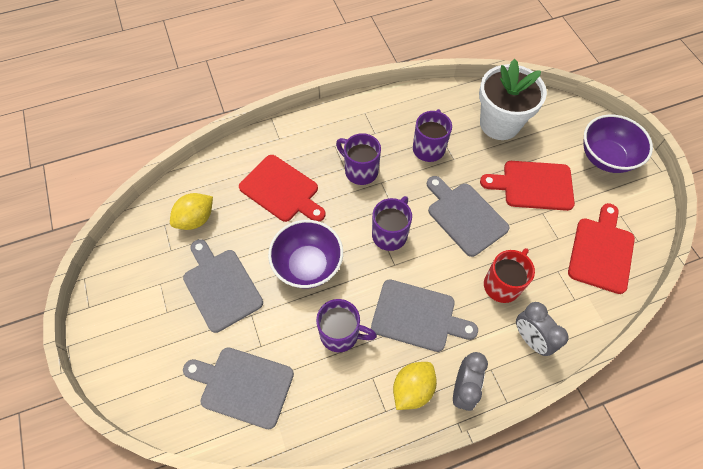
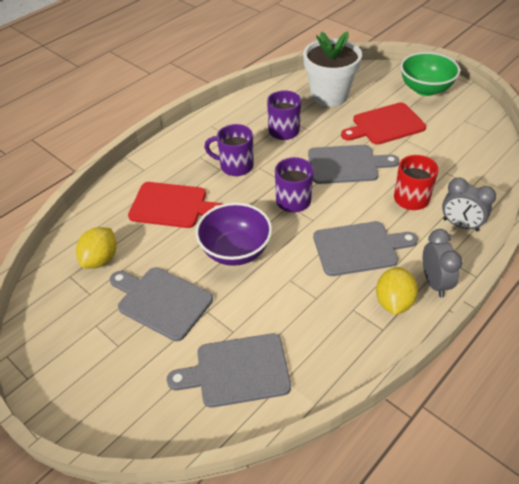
camera: 25 degrees left, 15 degrees down
purple mug [316,299,377,352] -> none
grey cutting board [427,176,509,257] -> grey cutting board turned 150 degrees clockwise [308,145,399,184]
red cutting board [568,203,635,294] -> none
purple bowl [583,115,653,173] -> green bowl [400,52,460,96]

